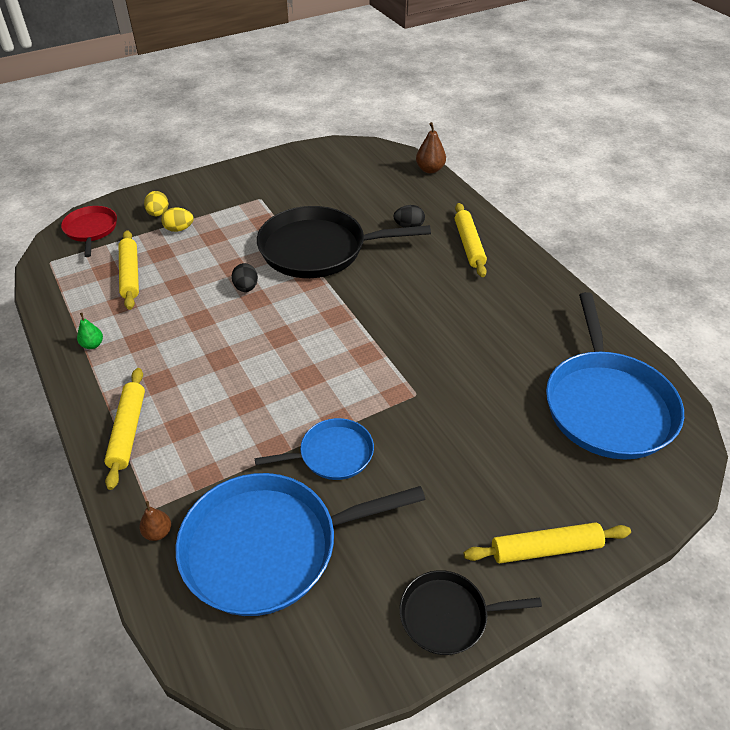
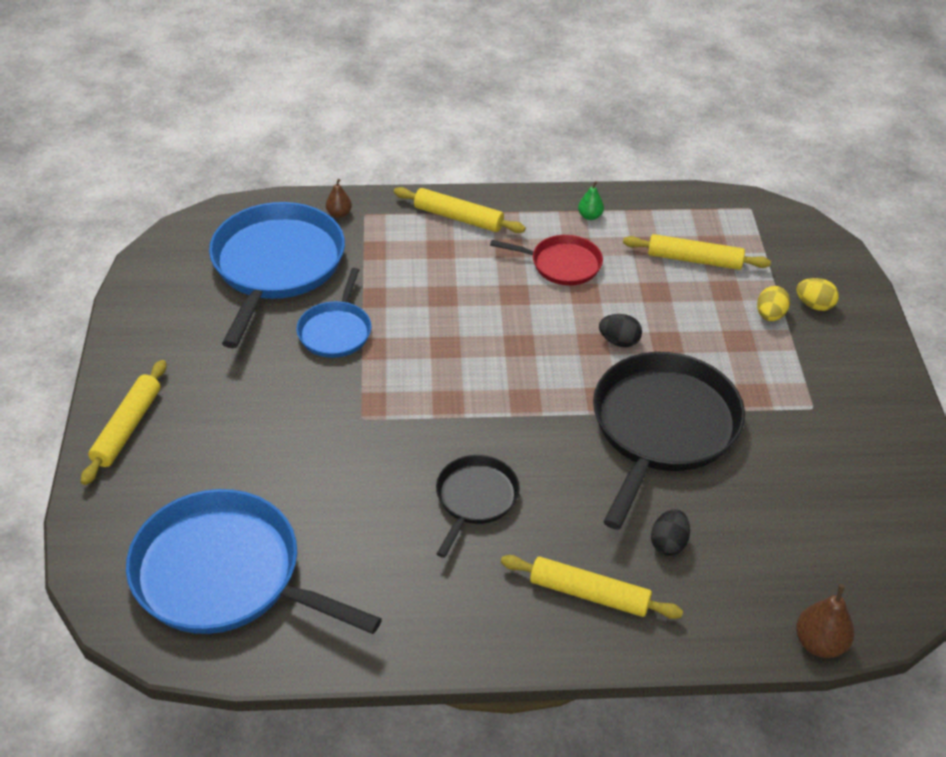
camera: 115 degrees right, 0 degrees up
red pan [61,206,117,257] -> red pan moved to [490,235,603,285]
black pan [400,570,542,655] -> black pan moved to [436,455,520,558]

